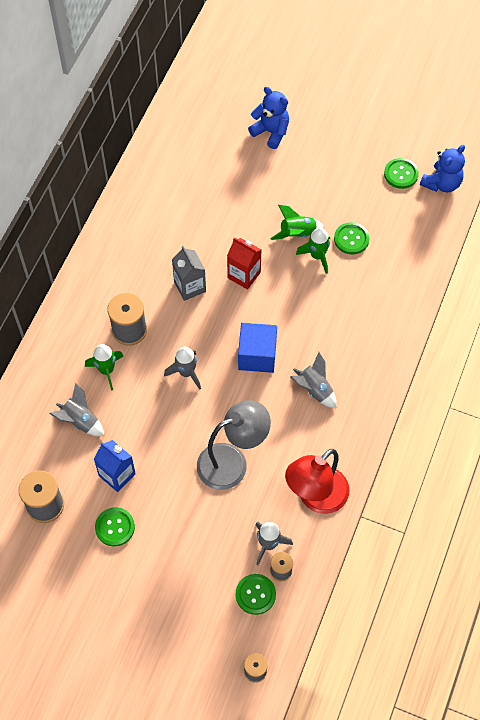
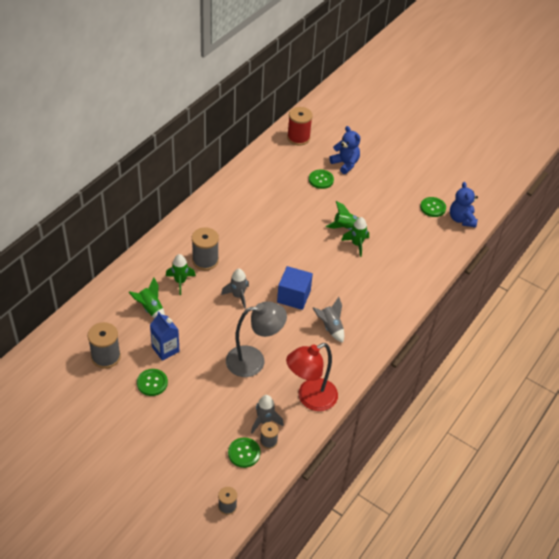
camera: 10 degrees right, 15 degrees down
grey rocket [50,383,104,436] -> green rocket [129,278,165,318]
grey carton [172,246,206,301] -> none
red carton [227,237,261,290] -> none
green button [334,222,370,254] -> green button moved to [309,170,334,189]
blue teddy bear [420,145,465,192] -> blue teddy bear turned 120 degrees clockwise [450,182,478,228]
none -> red spool [287,107,313,146]

